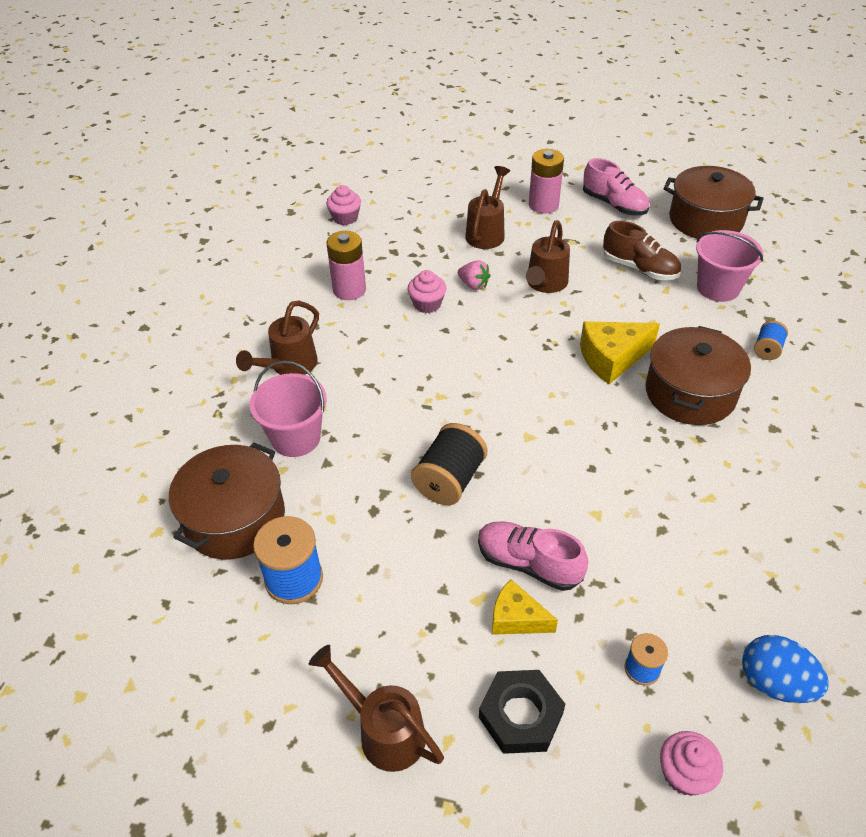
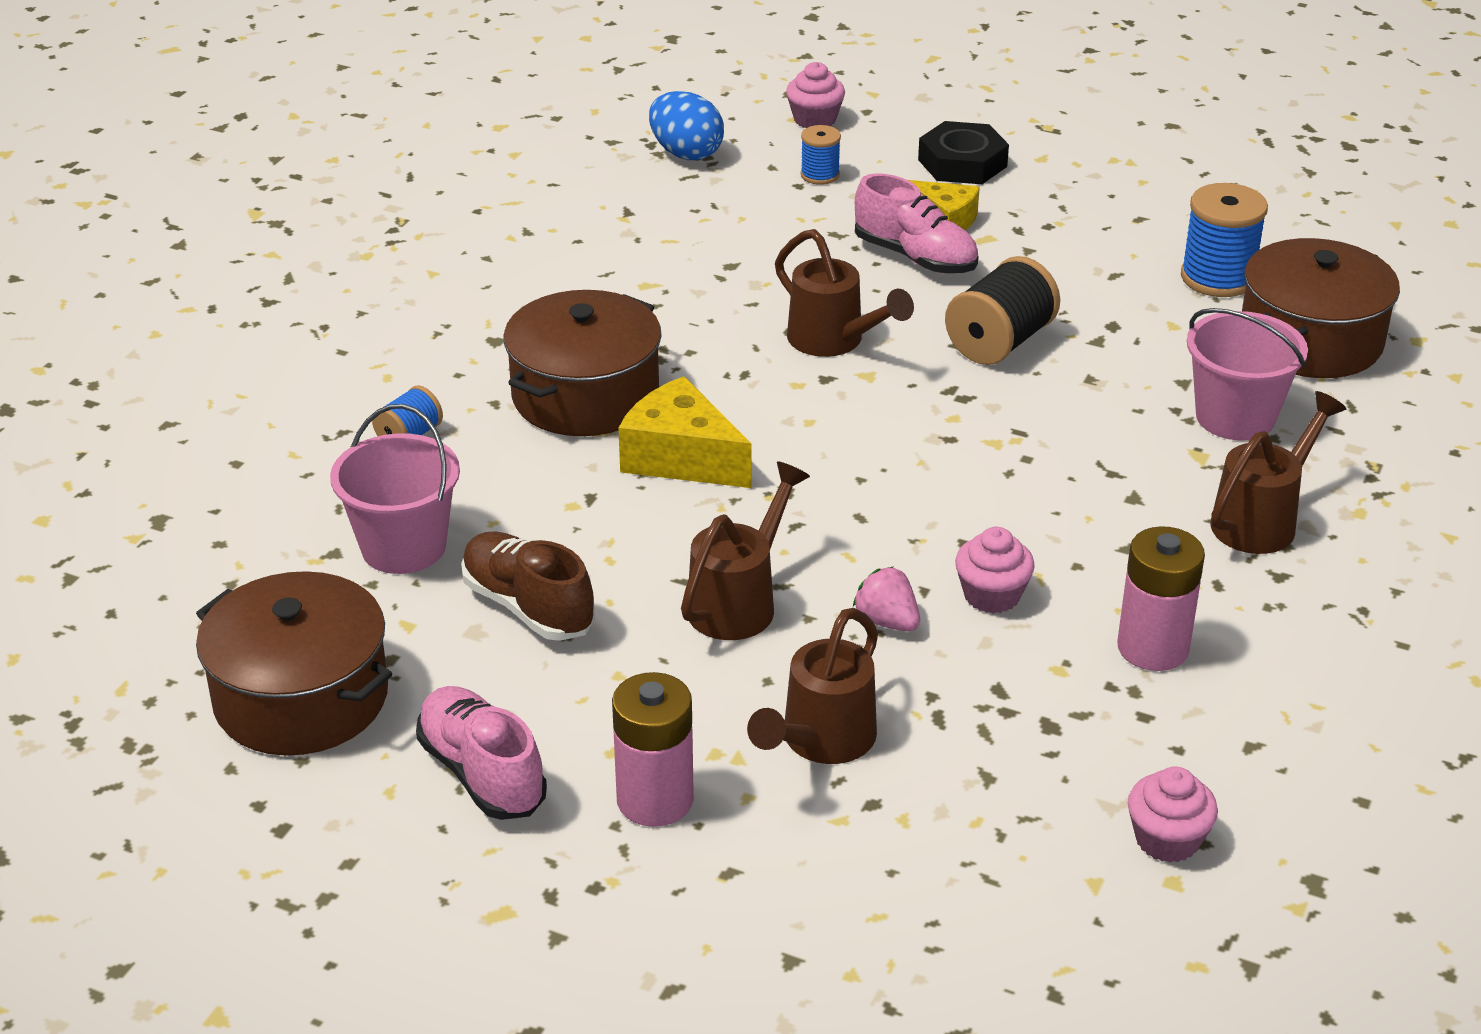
camera: 170 degrees left, 10 degrees down
brown watering can [309,645,444,772] -> brown watering can moved to [775,229,914,357]
yellow cheese [580,321,660,384] -> yellow cheese turned 135 degrees counterclockwise [618,376,752,488]

